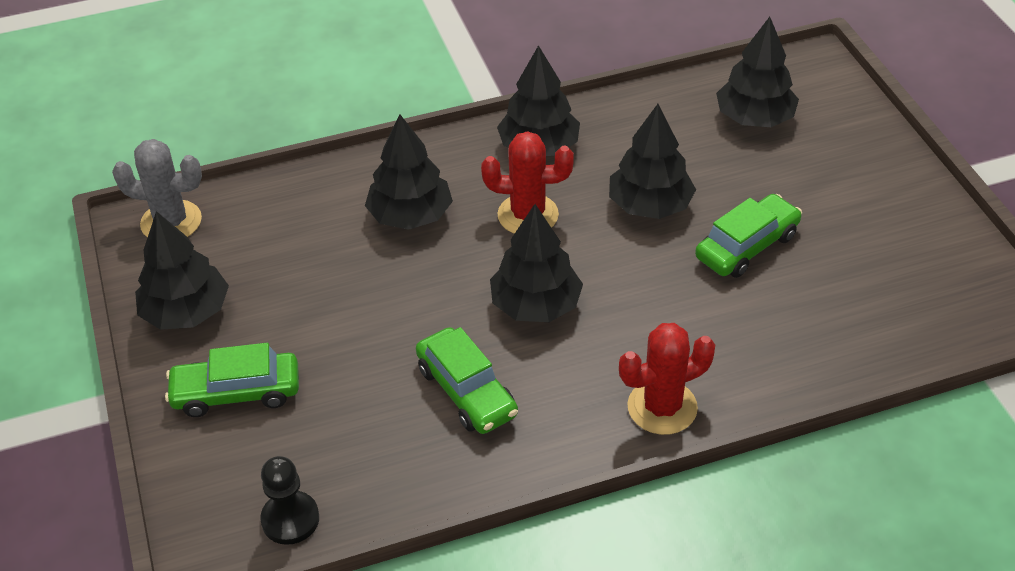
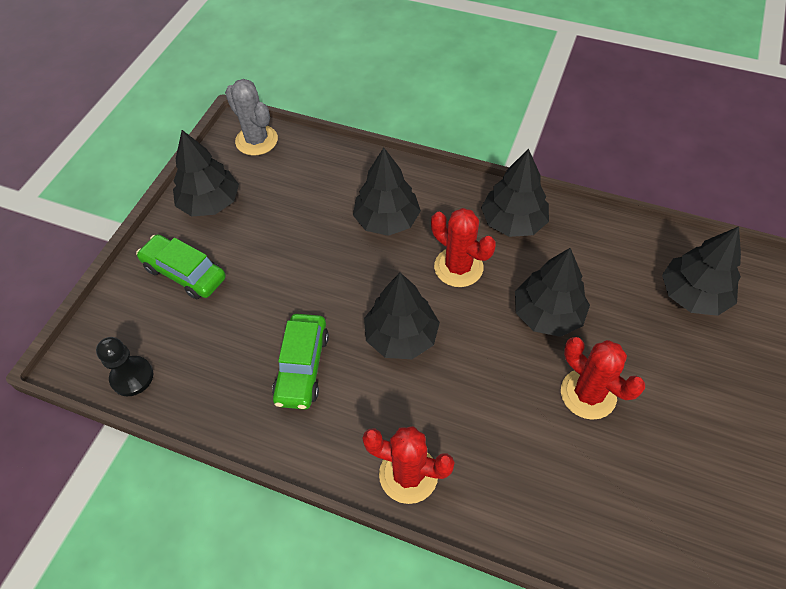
camera: 40 degrees right, 10 degrees up
green car [695,194,802,278] -> red cactus [561,337,645,420]

